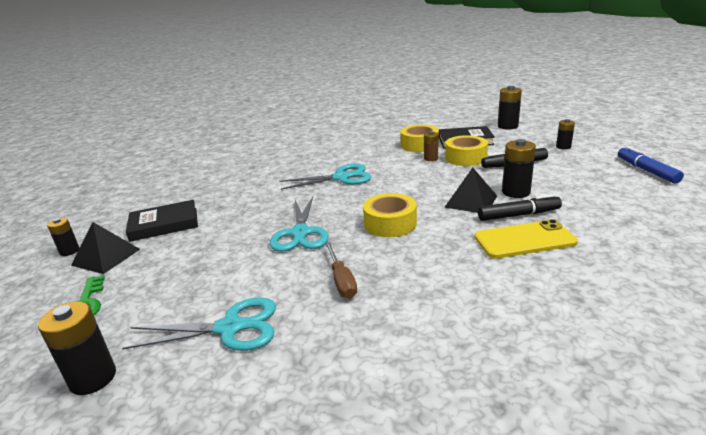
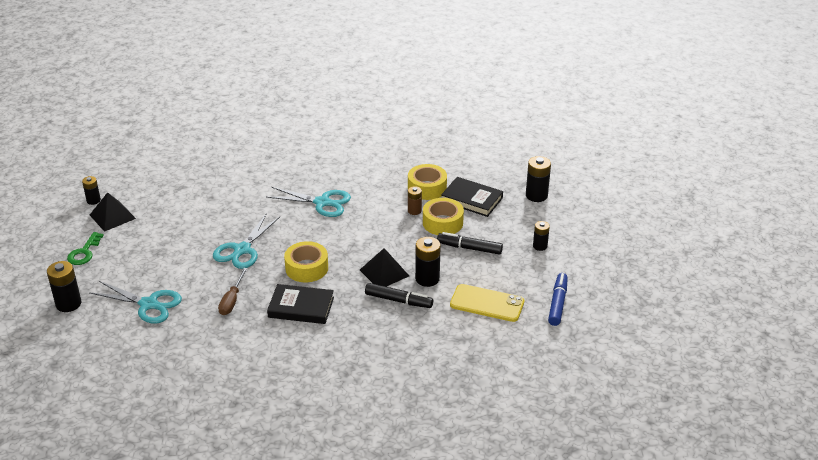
camera: 25 degrees right, 10 degrees up
black book [126,200,198,242] -> black book moved to [267,284,334,324]
yellow phone [475,219,578,258] -> yellow phone moved to [450,284,524,322]

